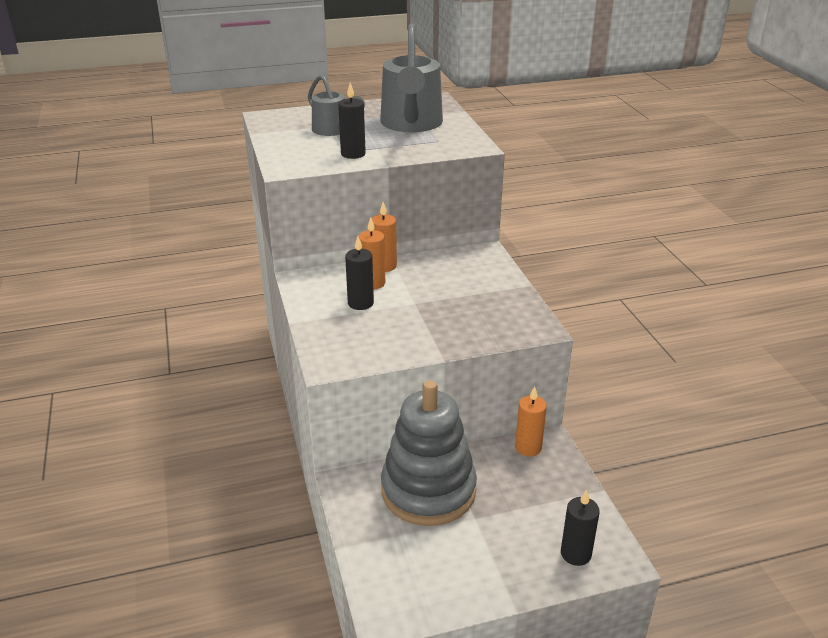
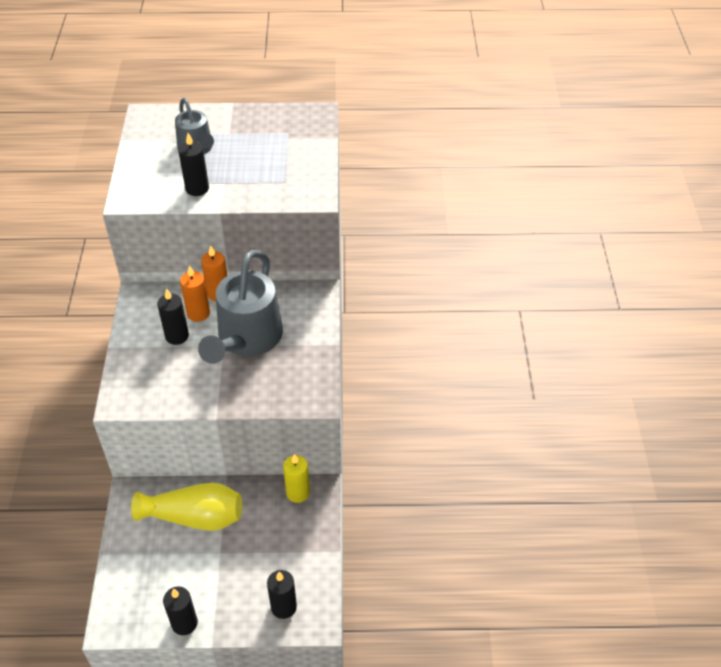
camera: 15 degrees right, 15 degrees up
grey watering can [380,24,443,132] -> grey watering can moved to [198,250,283,364]
grey stacking toy [381,380,477,526] -> yellow vase [131,483,242,531]
orange candle [515,386,547,457] -> yellow candle [283,454,310,503]
none -> black candle [163,586,198,635]

